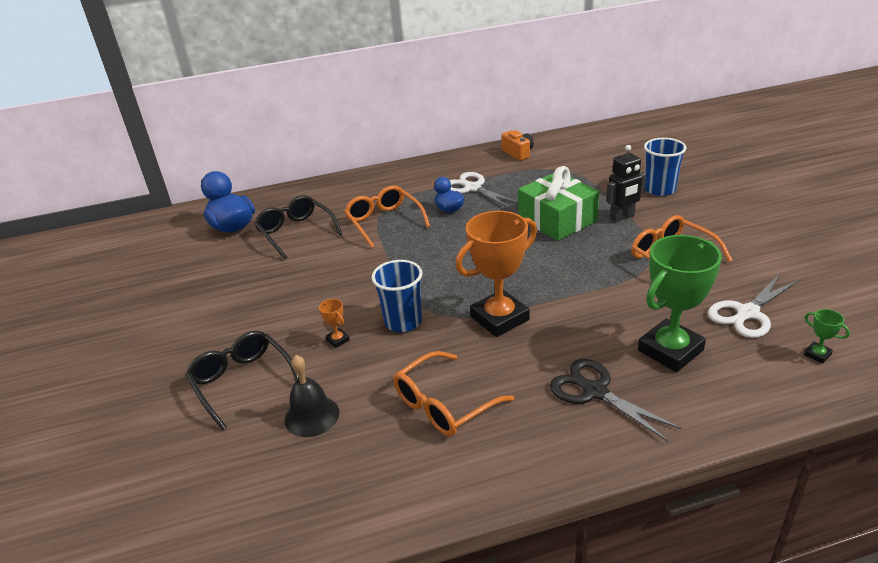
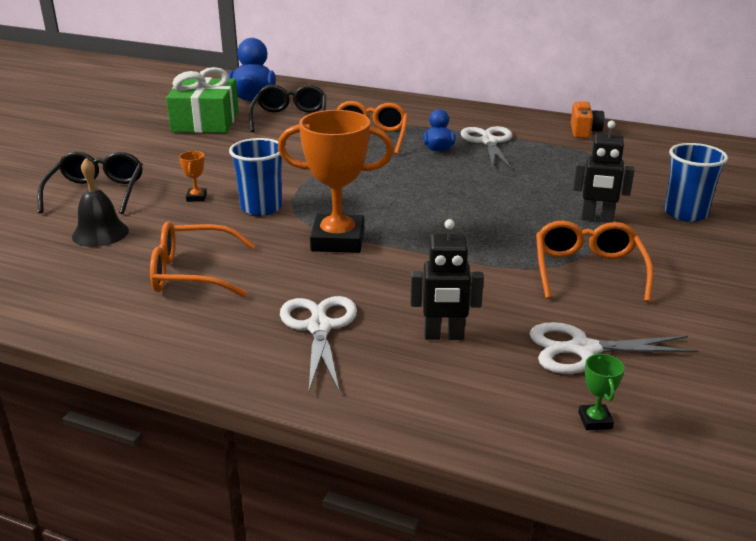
camera: 35 degrees right, 5 degrees down
green gift [518,166,599,241] -> green gift moved to [166,67,239,133]
black scissors [550,359,682,442] -> white scissors [280,296,357,391]
green trophy [638,235,722,372] -> black robot [410,219,484,340]

